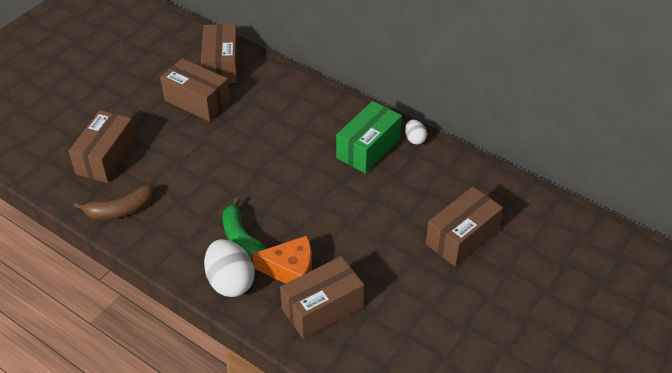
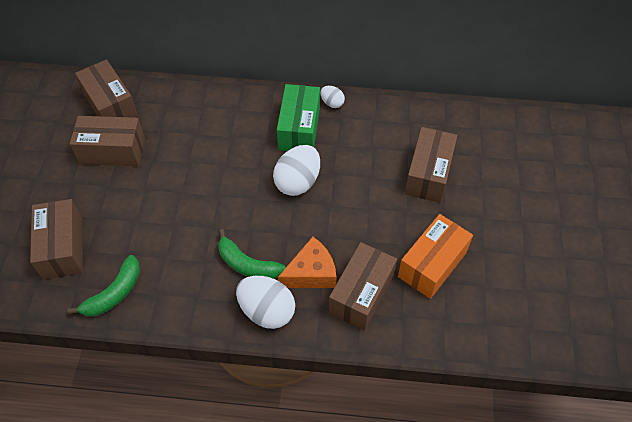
camera: 30 degrees left, 10 degrees up
brown banana [74,184,154,220] -> green banana [68,255,140,317]
none -> white egg [273,145,320,196]
none -> orange box [398,214,473,299]

